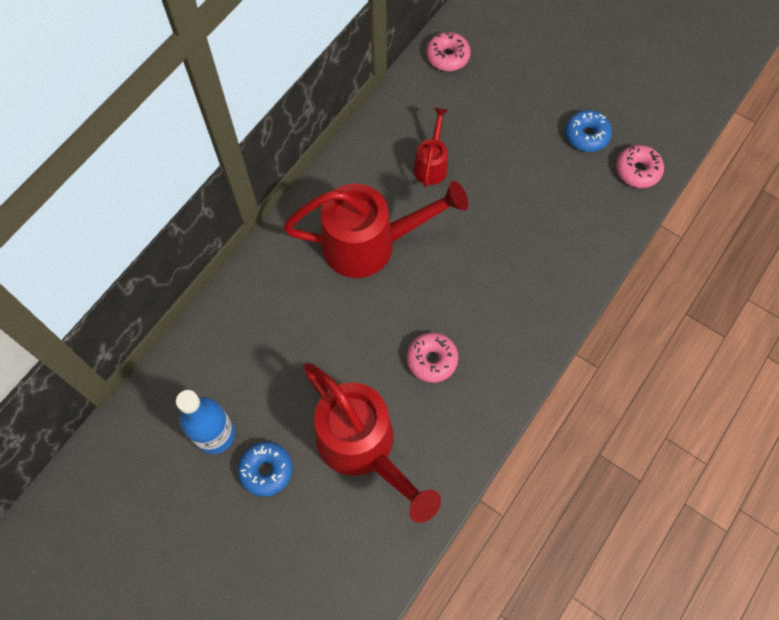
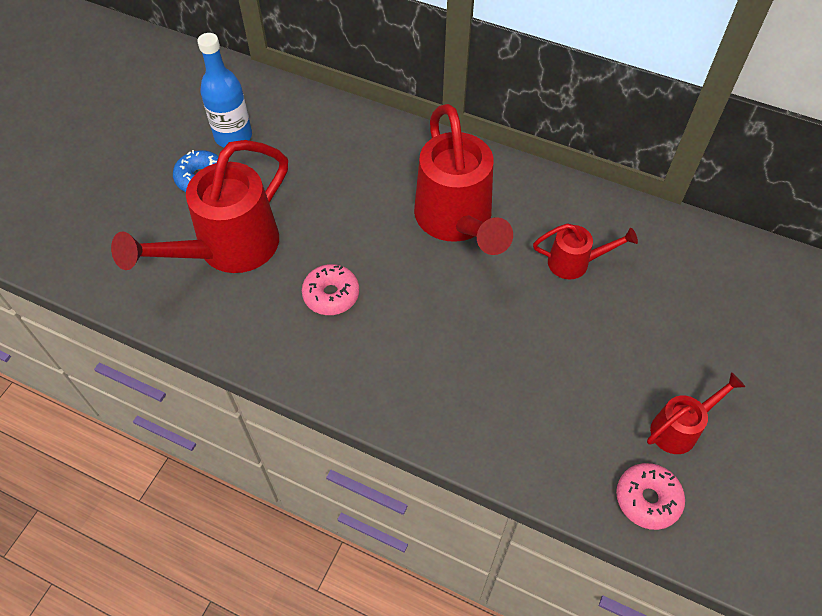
camera: 80 degrees right, 10 degrees down
pink donut [426,32,471,71] -> none
blue donut [565,110,612,152] -> red watering can [647,372,745,454]

